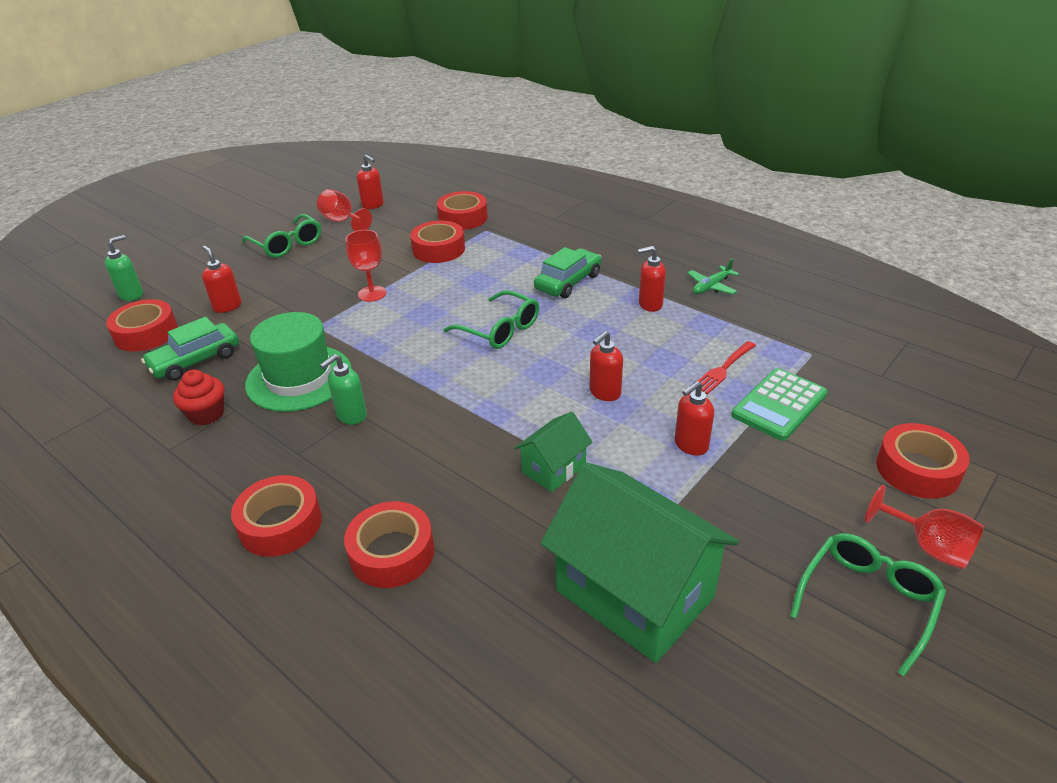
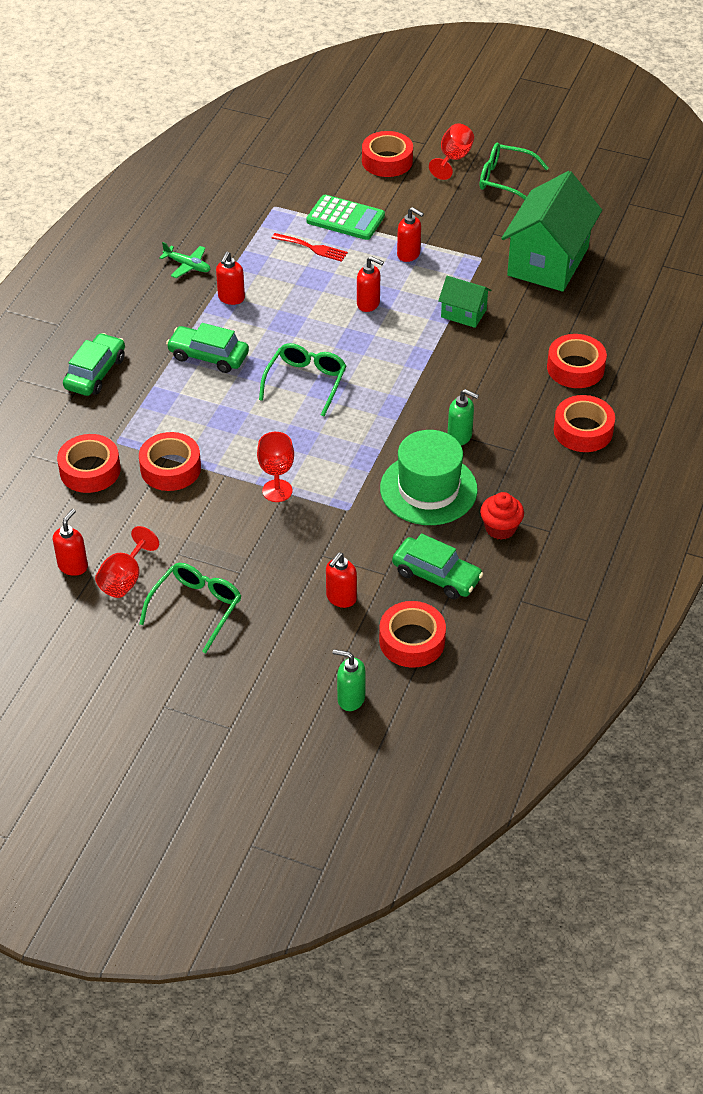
camera: 110 degrees left, 10 degrees up
red soap dispenser [638,246,666,312] -> red soap dispenser turned 45 degrees clockwise [216,251,245,305]
none -> green car [63,333,125,396]

